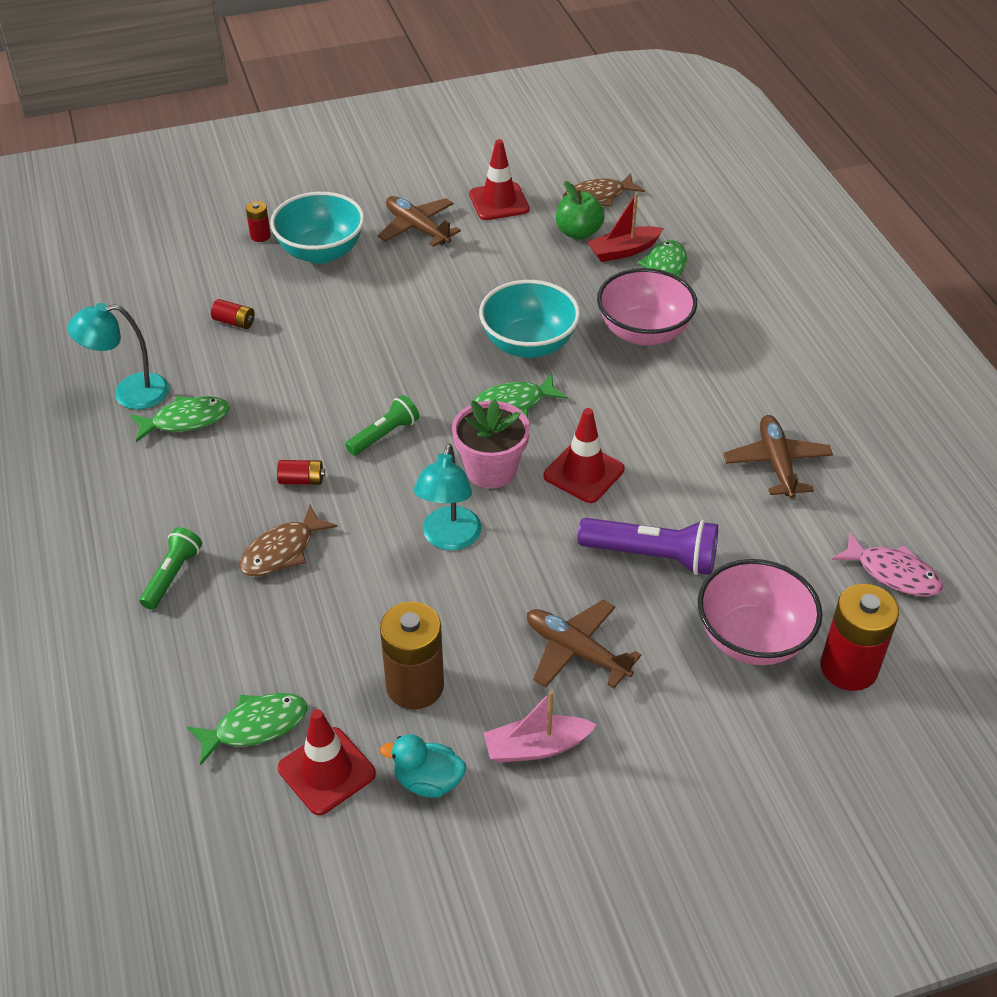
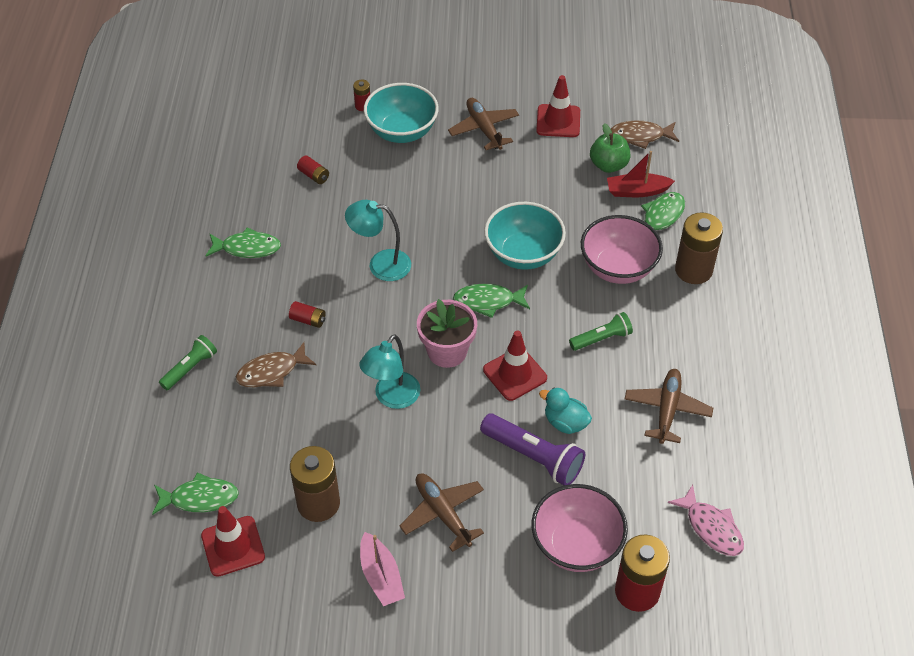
camera: 20 degrees right, 5 degrees up
turquoise lamp [67,303,169,410] -> turquoise lamp moved to [345,200,411,281]
green flashlight [345,395,419,456] -> green flashlight moved to [569,312,633,351]
turquoise duck [380,734,466,798] -> turquoise duck moved to [539,387,592,434]
pink boat [484,691,597,763] -> pink boat turned 120 degrees counterclockwise [360,532,405,606]
none -> brown battery [675,212,723,284]

